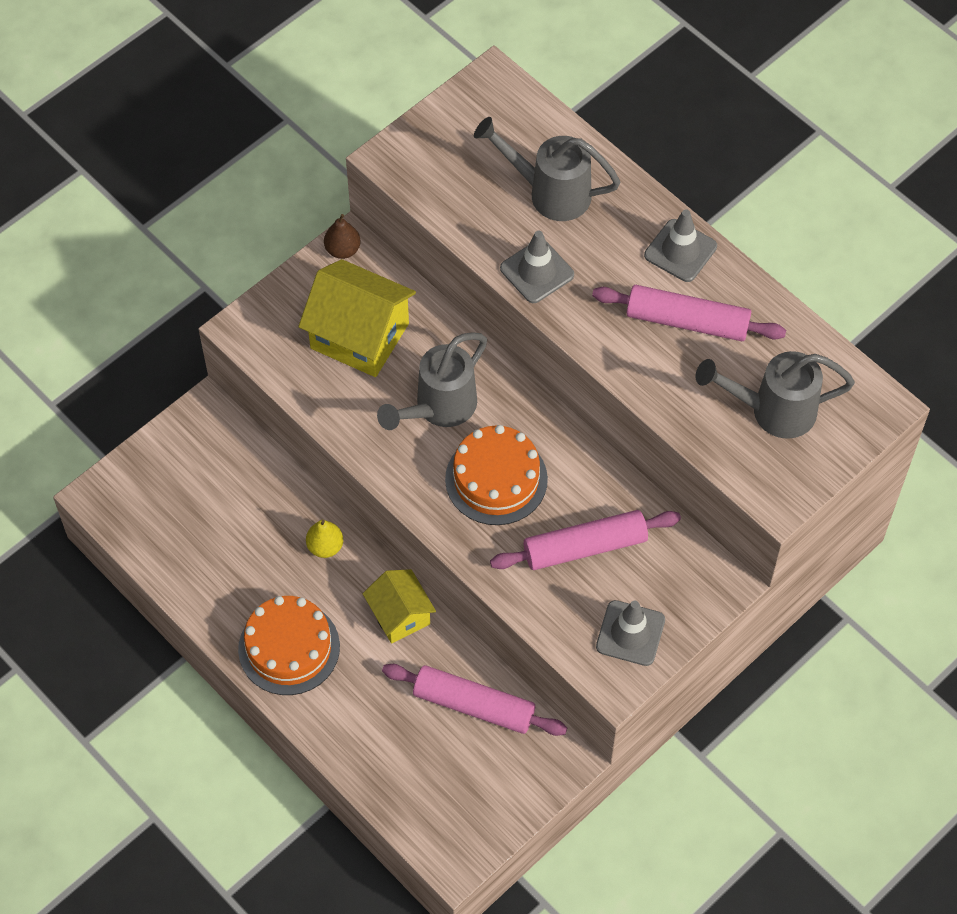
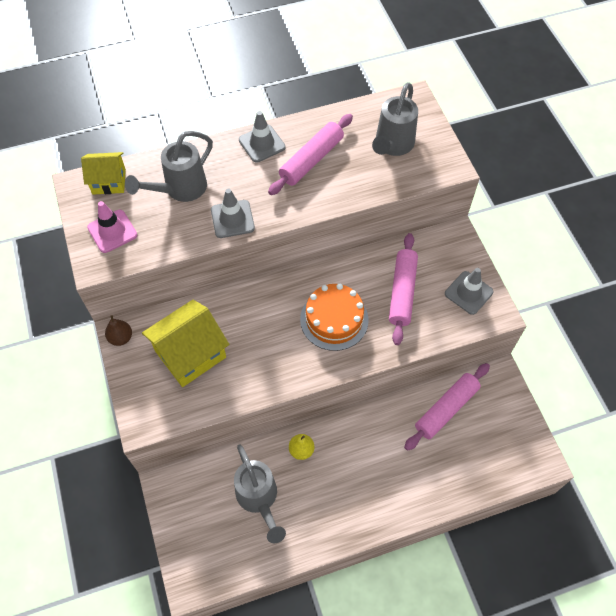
camera: 65 degrees left, 0 degrees up
orange cake [238,596,340,695] -> none
yellow house [363,569,436,644] -> yellow house moved to [81,152,126,195]
grey watering can [377,332,487,430] -> grey watering can moved to [234,444,286,543]
none -> pink traffic cone [87,201,137,253]

